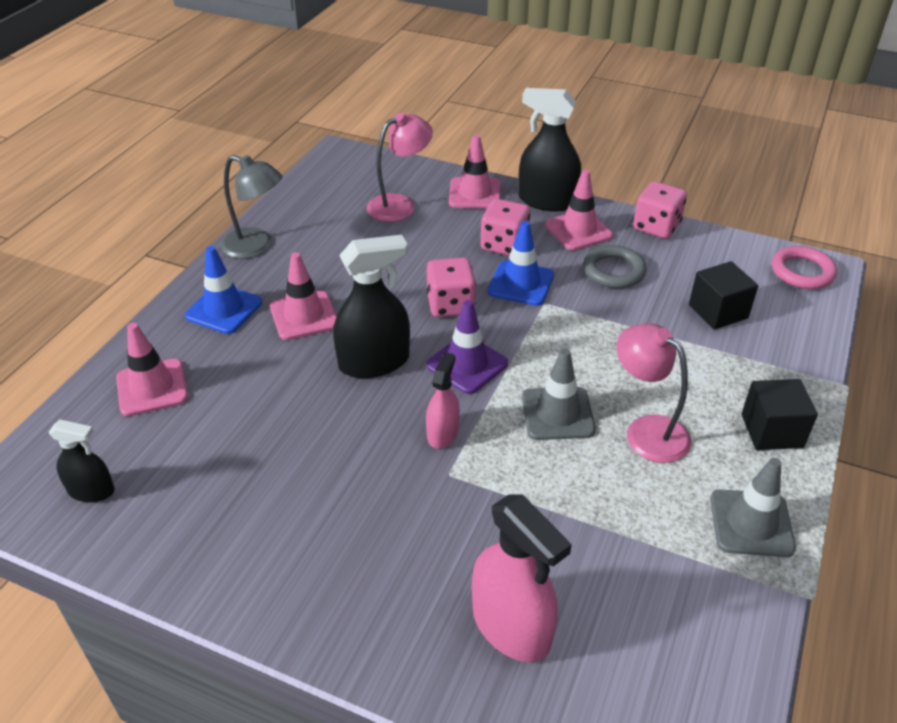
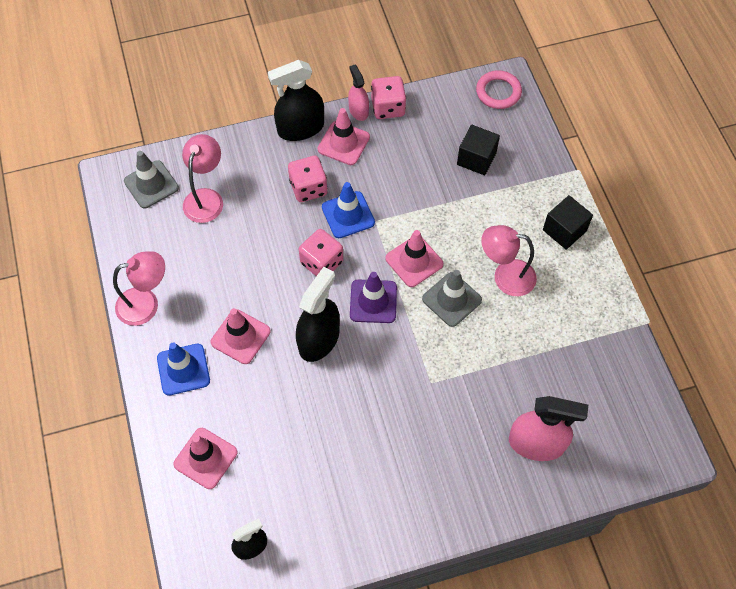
camera: 40 degrees left, 20 degrees up
grey lamp [221,155,283,259] -> pink lamp [113,251,165,326]
pink spray bottle [426,352,460,449] -> pink spray bottle moved to [348,65,369,121]
pink traffic cone [449,134,501,209] -> pink traffic cone moved to [385,230,443,287]
grey ring [583,245,646,288] -> none
grey traffic cone [710,458,796,557] -> grey traffic cone moved to [124,151,179,208]

